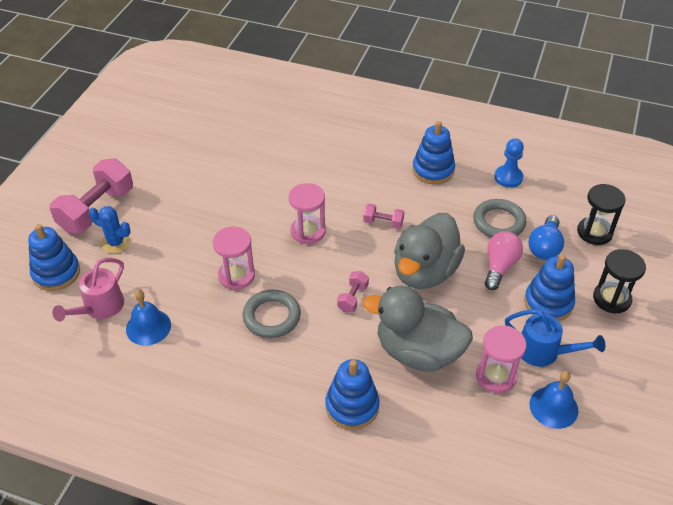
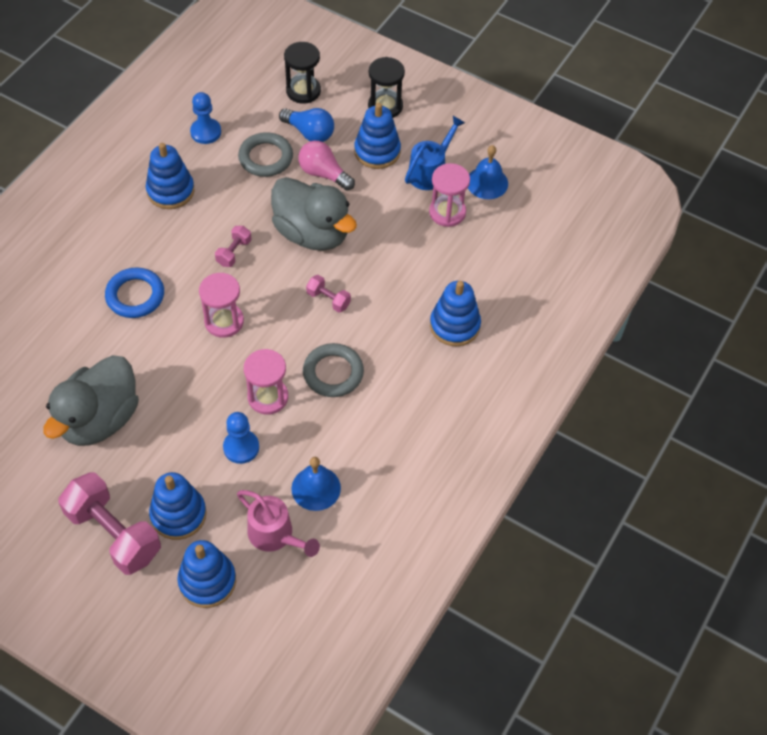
camera: 80 degrees left, 10 degrees up
blue cactus [89,206,131,254] -> blue stacking toy [149,472,207,540]
grey duck [363,285,473,372] -> grey duck moved to [43,355,139,446]
none -> blue ring [105,267,164,318]
none -> blue pawn [223,412,259,464]

